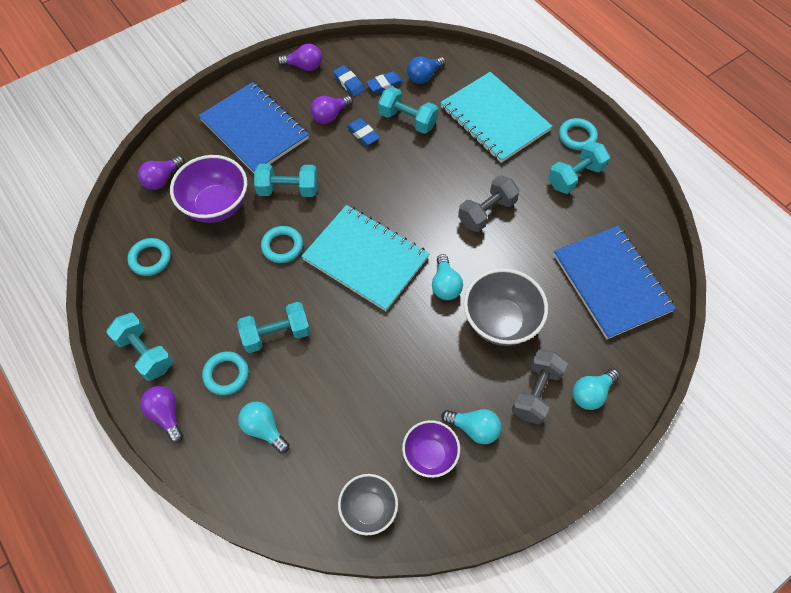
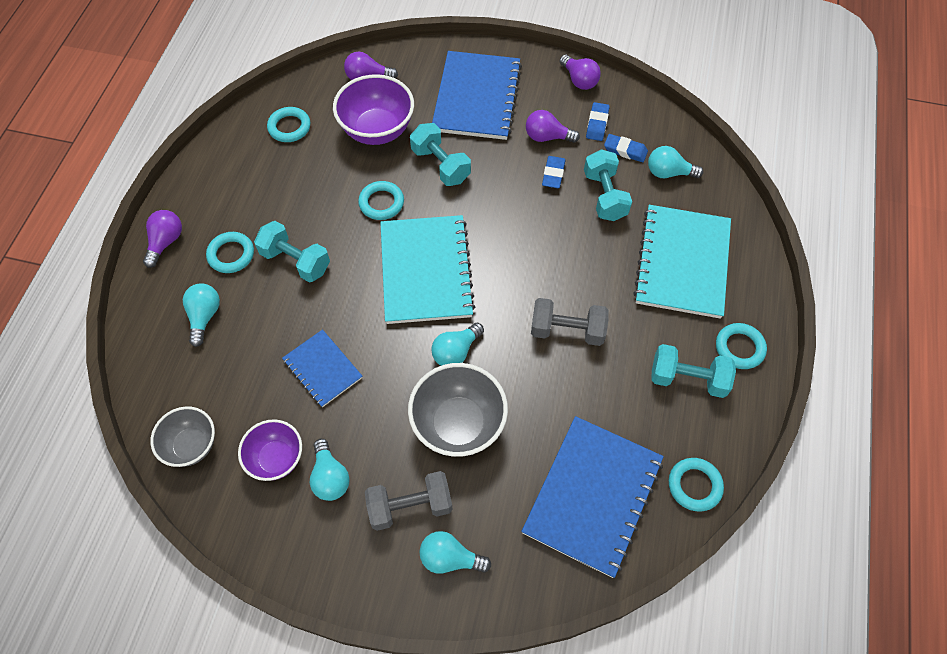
camera: 50 degrees right, 0 degrees up
turquoise dumbbell [106,313,173,381] -> none
blue light bulb [407,56,446,84] -> turquoise light bulb [648,146,703,178]
none -> blue notebook [282,329,362,407]
none -> turquoise ring [669,458,724,512]

